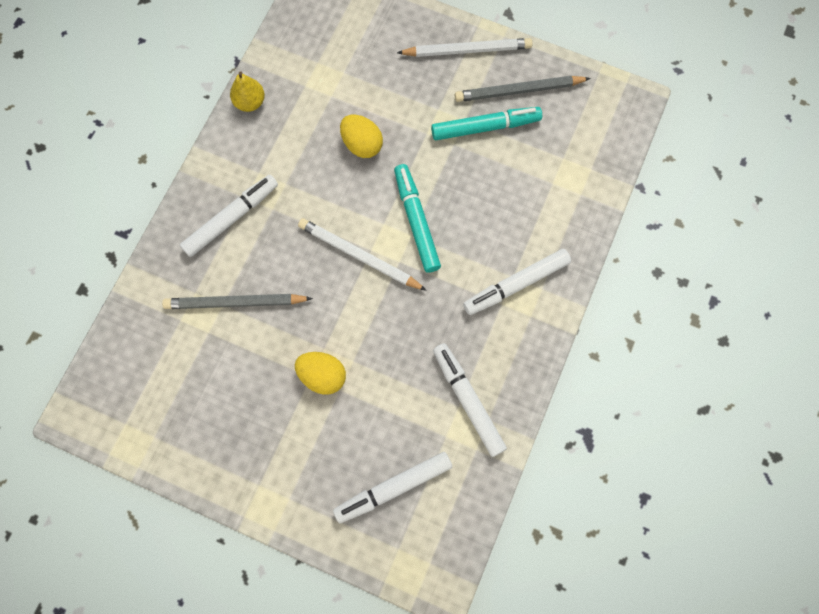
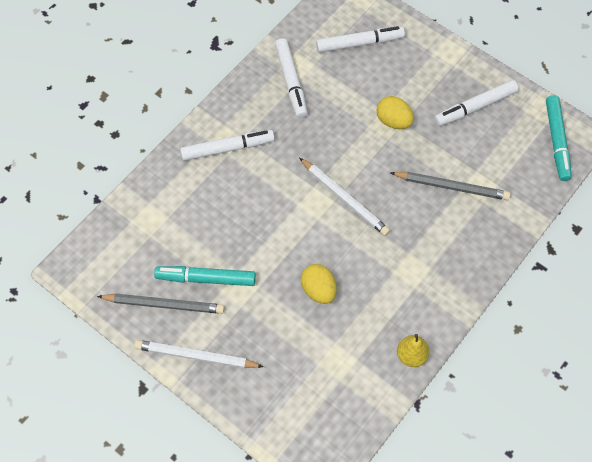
camera: 165 degrees left, 10 degrees down
white marker [180,175,278,257] -> white marker moved to [434,80,518,126]
turquoise marker [394,164,441,273] -> turquoise marker moved to [546,95,572,181]

